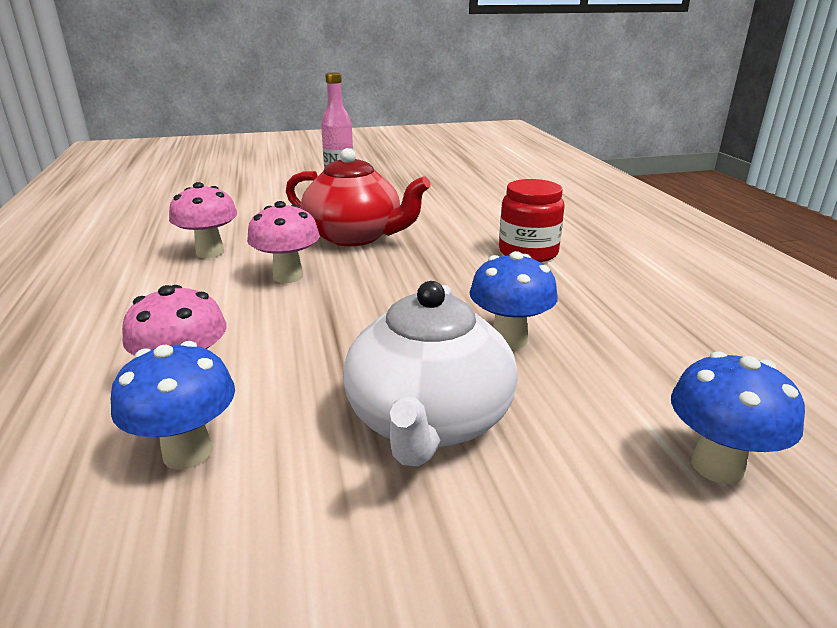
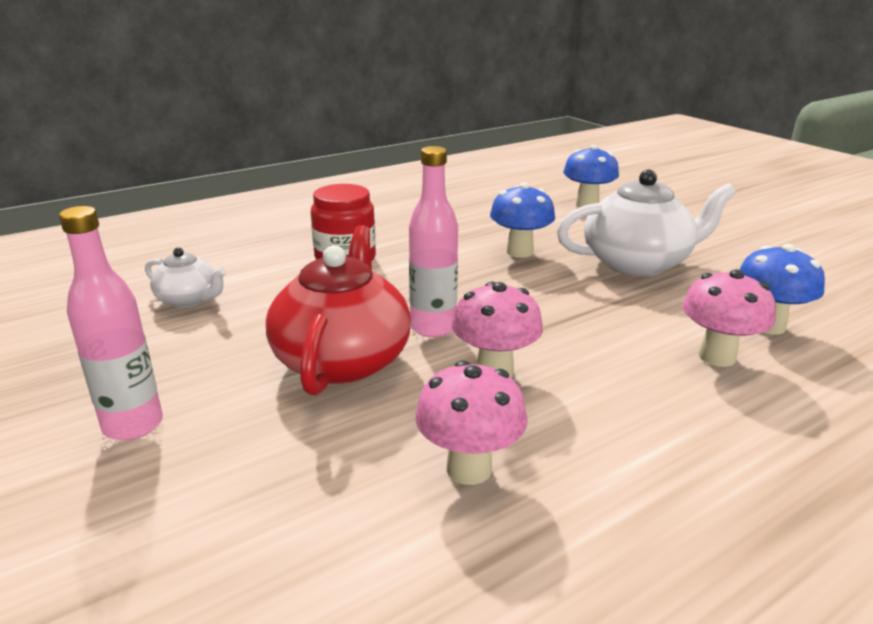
camera: 110 degrees left, 0 degrees up
none -> white teapot [145,248,226,308]
none -> pink bottle [409,146,458,337]

